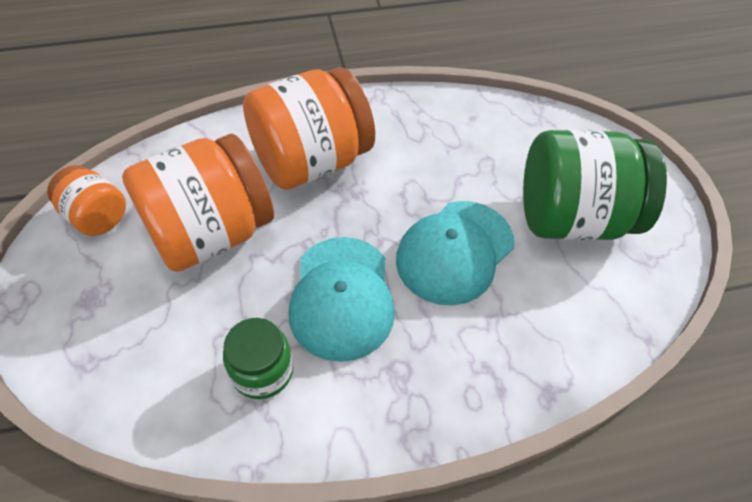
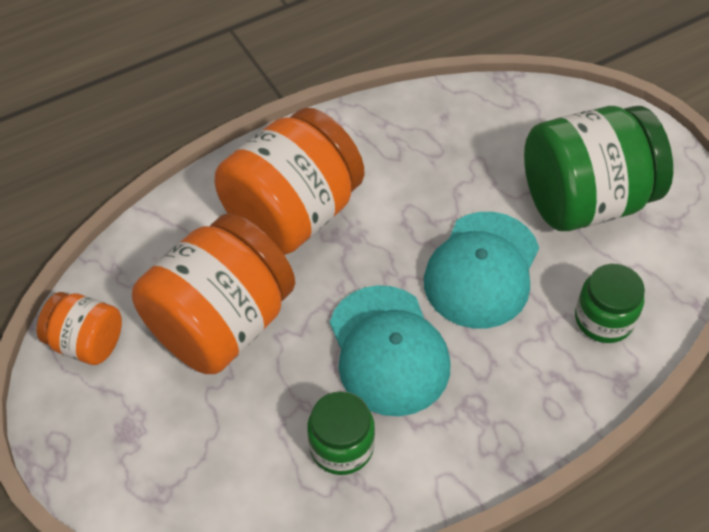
camera: 15 degrees left, 0 degrees up
none -> green jar [575,264,645,343]

